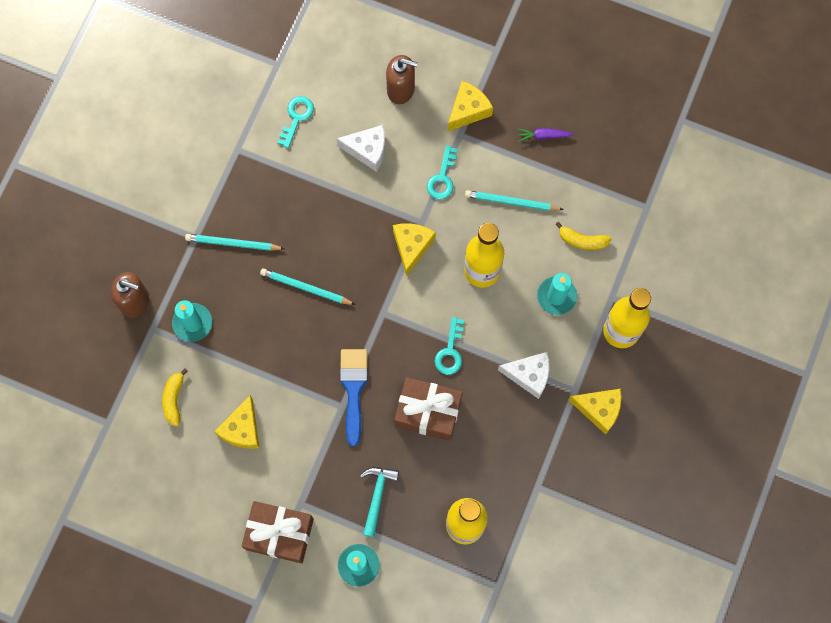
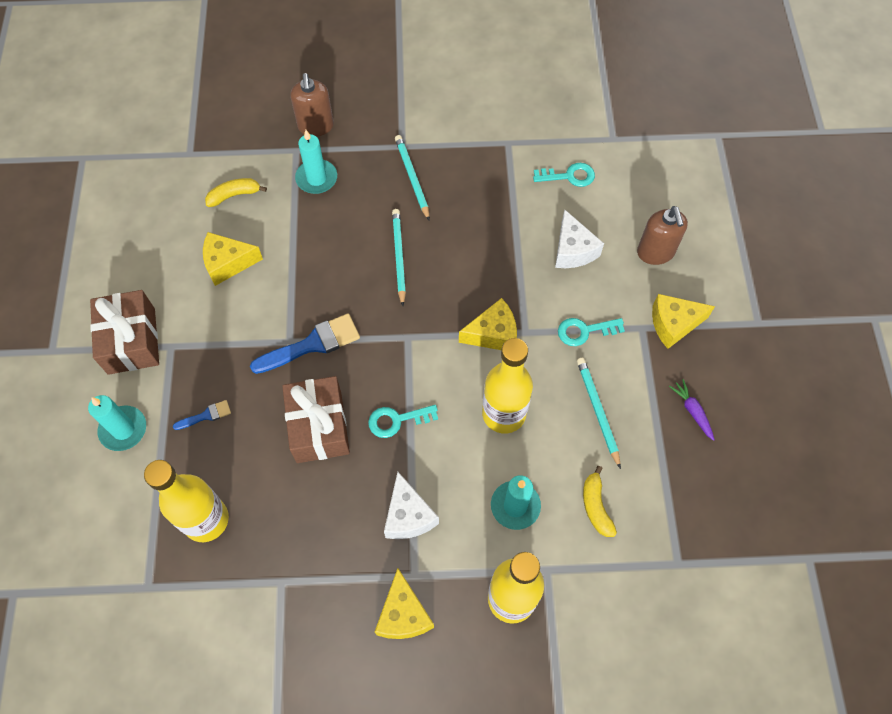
camera: 65 degrees right, 10 degrees down
turquoise hammer [360,467,399,537] -> blue brush [173,400,231,430]
yellow cheese [448,81,493,131] -> yellow cheese turned 150 degrees clockwise [652,294,715,349]

